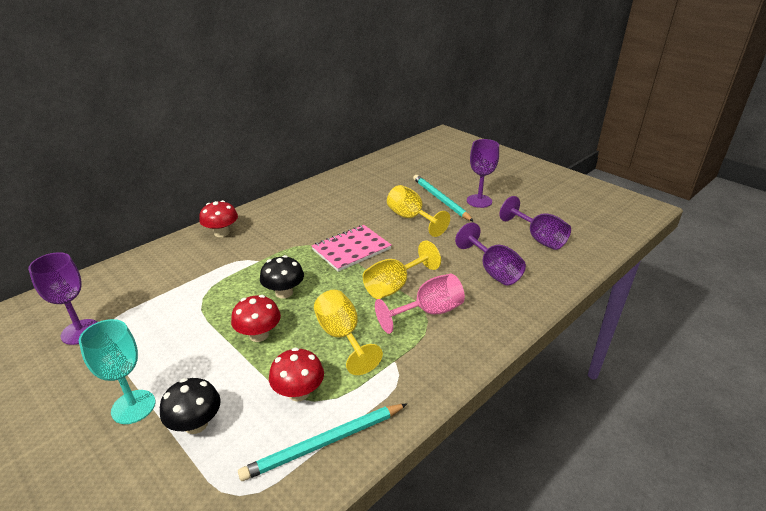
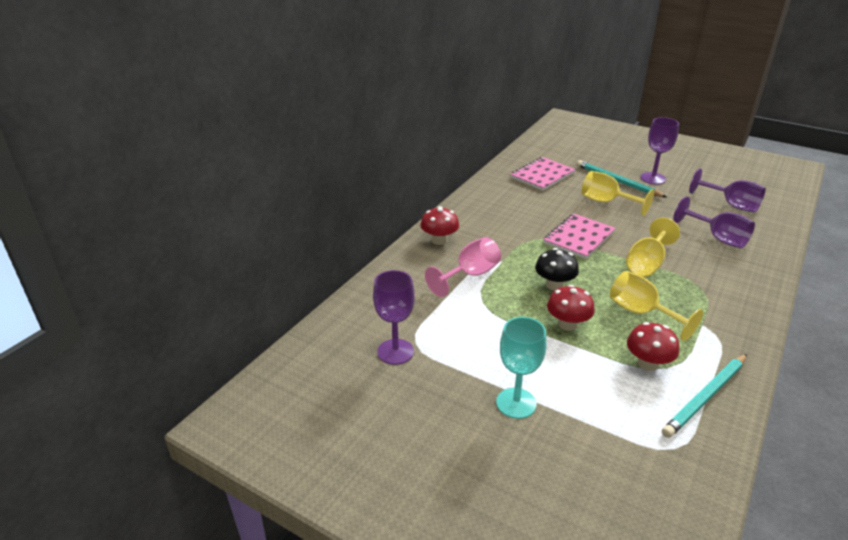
camera: 15 degrees left, 0 degrees up
black mushroom [160,378,221,434] -> none
pink goblet [375,274,465,334] -> pink goblet moved to [425,237,501,297]
none -> pink notebook [510,157,576,191]

